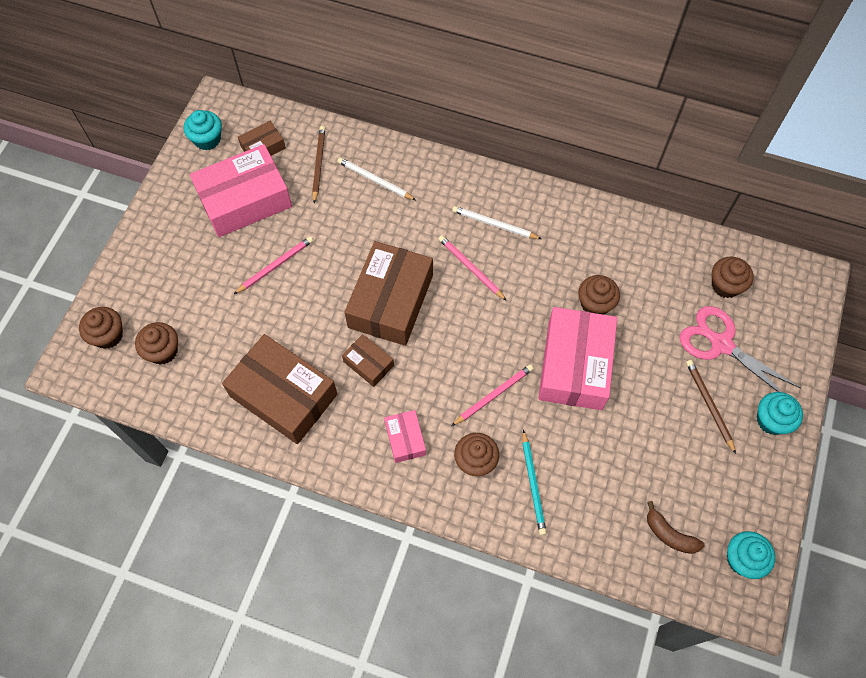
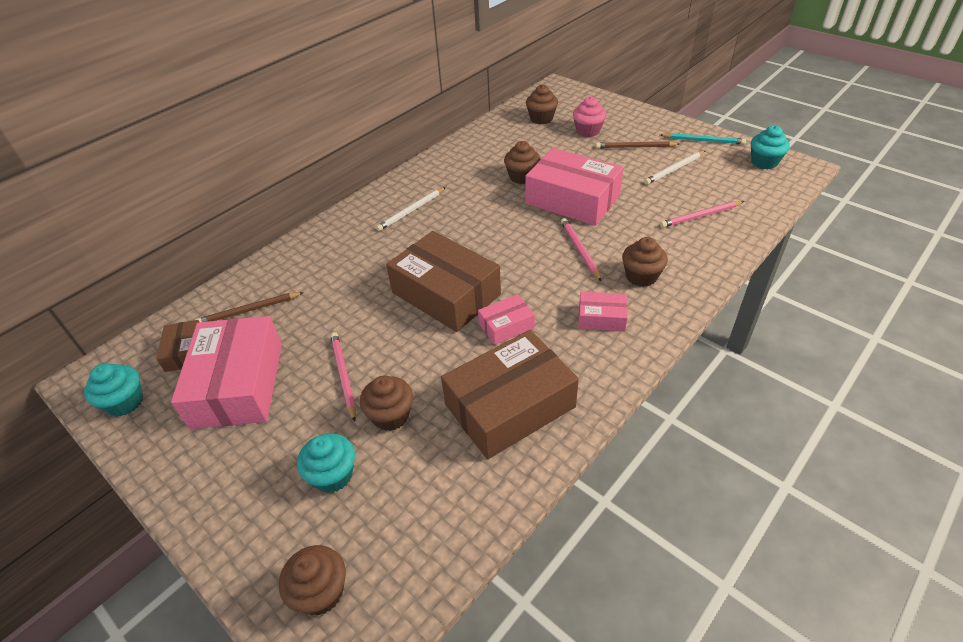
camera: 65 degrees left, 20 degrees down
brown cupcake [135,322,178,365] -> brown cupcake moved to [360,376,413,431]
brown pencil [312,126,325,203] -> brown pencil turned 45 degrees counterclockwise [195,292,304,322]
white pencil [337,157,416,200] -> white pencil moved to [644,151,705,185]
brown box [342,334,394,387] -> pink box [478,294,535,345]
pink pencil [439,235,507,301] -> pink pencil moved to [660,201,744,228]
turquoise pencil [522,430,547,535] -> turquoise pencil moved to [660,133,746,145]
brown banana [647,501,704,554] -> none
pink scissors [680,306,801,392] -> pink cupcake [573,96,607,137]
turquoise cupcake [757,392,803,435] -> turquoise cupcake moved to [297,433,355,493]

